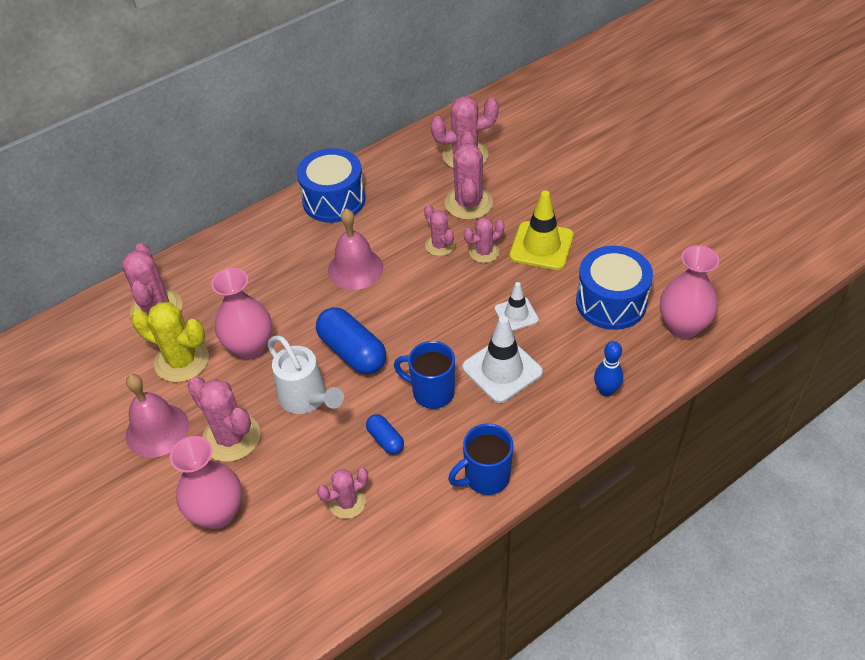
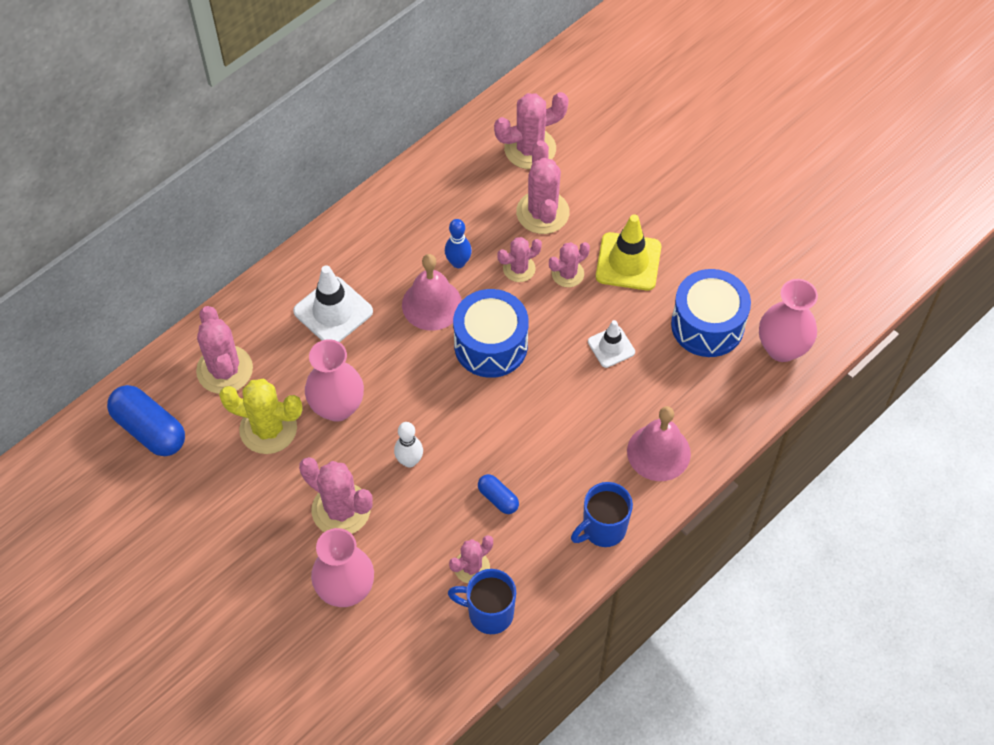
camera: 10 degrees left, 10 degrees up
pink bell [126,374,189,458] -> pink bell moved to [627,406,691,481]
white watering can [267,335,344,414] -> white bowling pin [394,422,423,468]
blue drum [297,148,365,223] -> blue drum moved to [453,289,529,378]
blue capsule [316,307,386,374] -> blue capsule moved to [107,385,185,456]
blue mug [394,341,455,409] -> blue mug moved to [448,569,516,634]
pink cactus [424,205,455,256] -> pink cactus turned 75 degrees counterclockwise [497,237,542,282]
white traffic cone [462,316,543,403] -> white traffic cone moved to [293,265,373,342]
blue bowling pin [594,341,623,397] -> blue bowling pin moved to [445,219,472,268]

